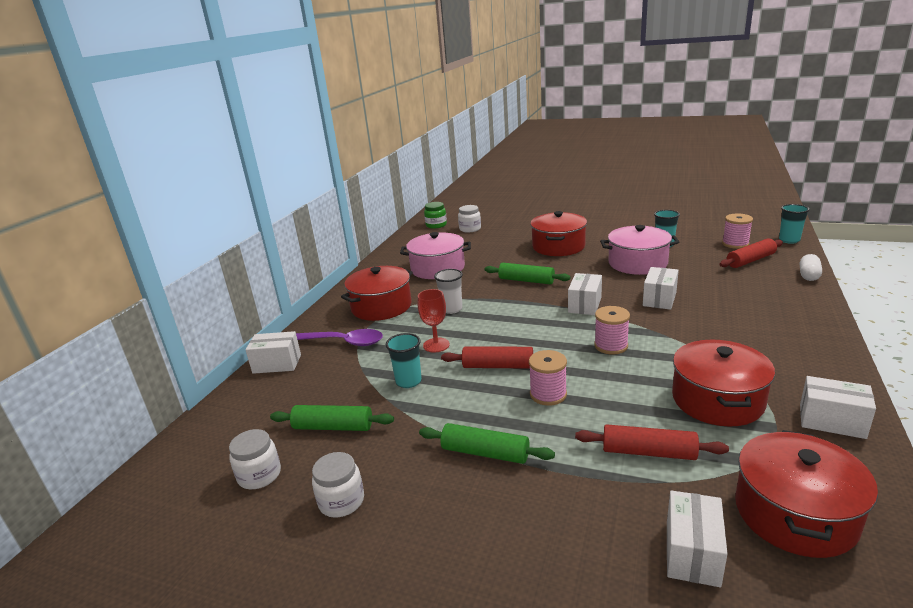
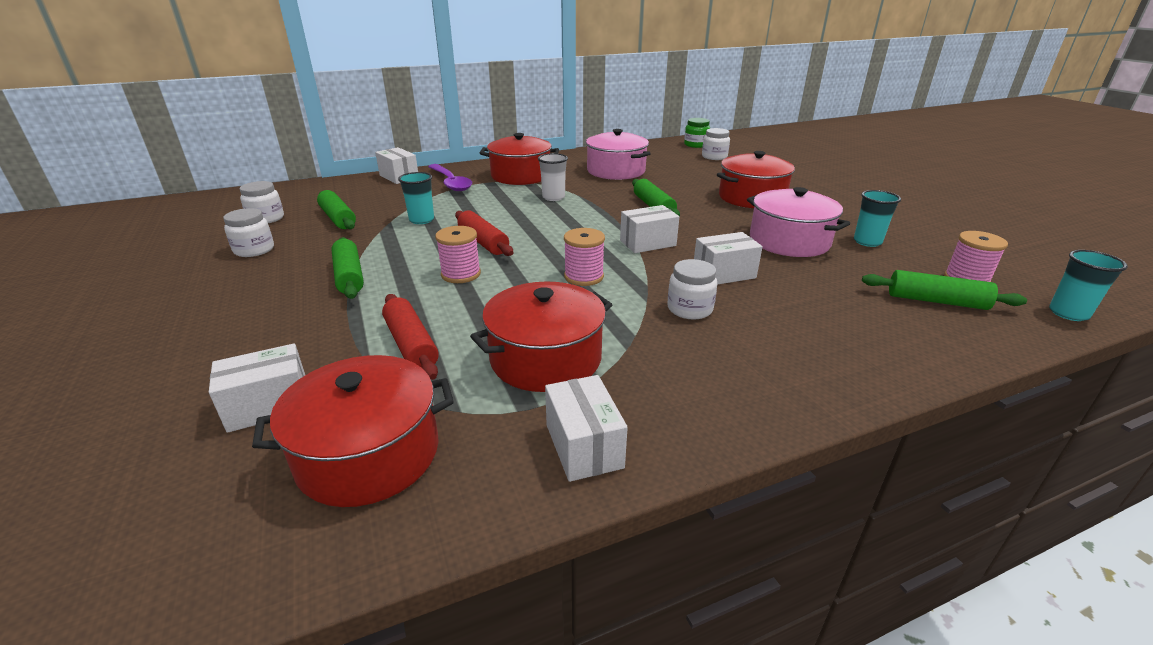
camera: 45 degrees right, 5 degrees up
red goblet [418,289,450,353] -> none
red rolling pin [719,238,783,268] -> green rolling pin [862,270,1027,310]
white capsule [800,254,822,281] -> none
none -> white jar [667,259,717,319]

